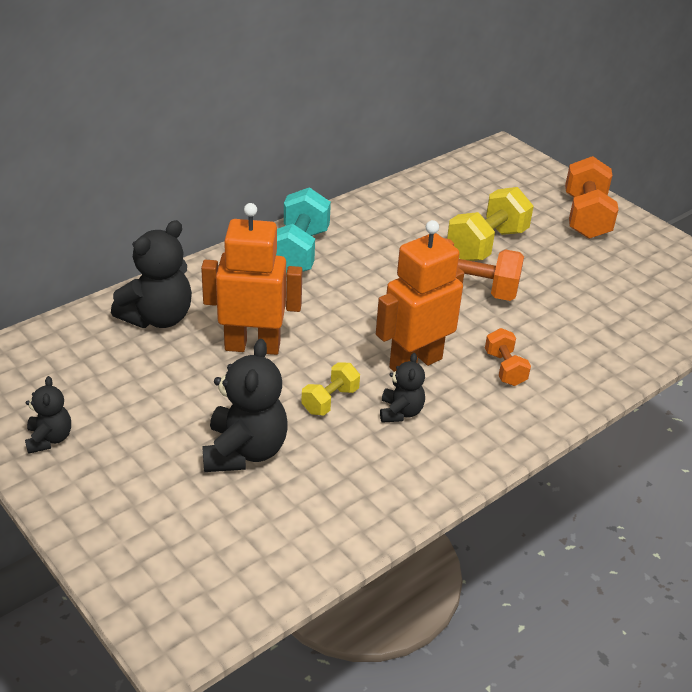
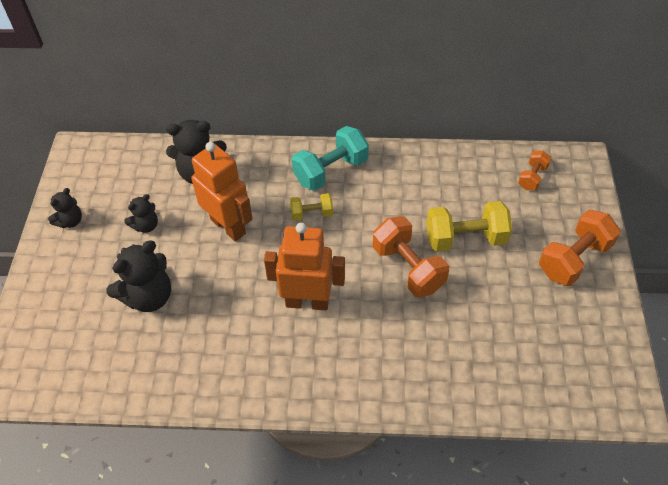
camera: 45 degrees right, 15 degrees up
yellow dumbbell [301,362,360,416] -> yellow dumbbell moved to [290,193,333,221]
black teddy bear [380,353,425,423] -> black teddy bear moved to [125,194,158,233]
orange dumbbell [485,328,531,386] -> orange dumbbell moved to [518,151,551,190]

